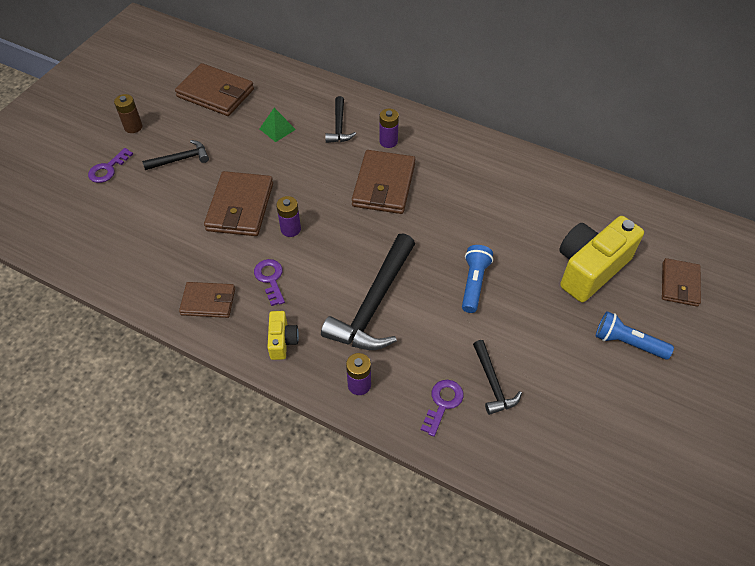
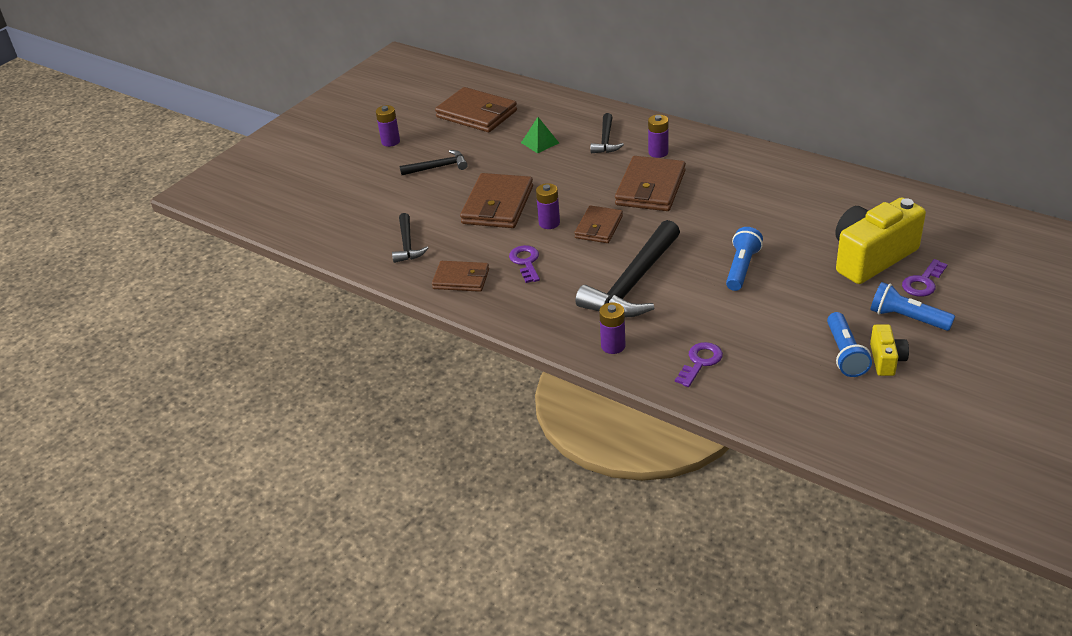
camera: 10 degrees right, 15 degrees down
purple key [88,148,133,183] -> purple key moved to [902,259,948,297]
brown battery [114,94,143,133] -> purple battery [376,105,400,147]
yellow camera [267,311,299,360] -> yellow camera moved to [870,324,909,376]
black hammer [473,340,522,415] -> black hammer moved to [392,213,428,263]
brown wallet [662,258,701,307] -> brown wallet moved to [574,205,623,243]
none -> blue flashlight [827,312,872,377]

